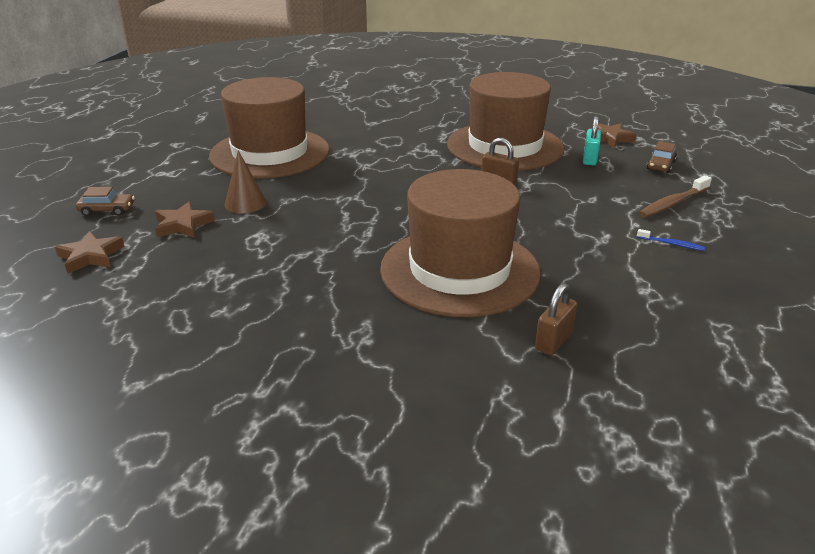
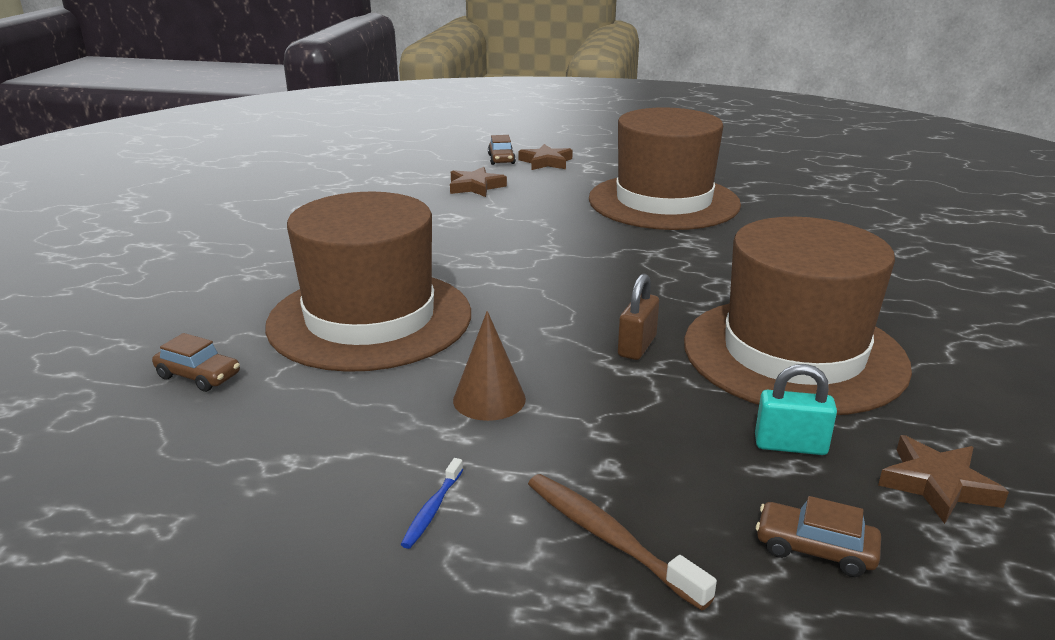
camera: 85 degrees right, 5 degrees down
brown star [55,231,125,274] -> brown star moved to [518,144,573,170]
brown cone [225,150,267,214] -> brown cone moved to [453,311,526,421]
brown padlock [535,283,577,355] -> brown car [152,333,240,392]

